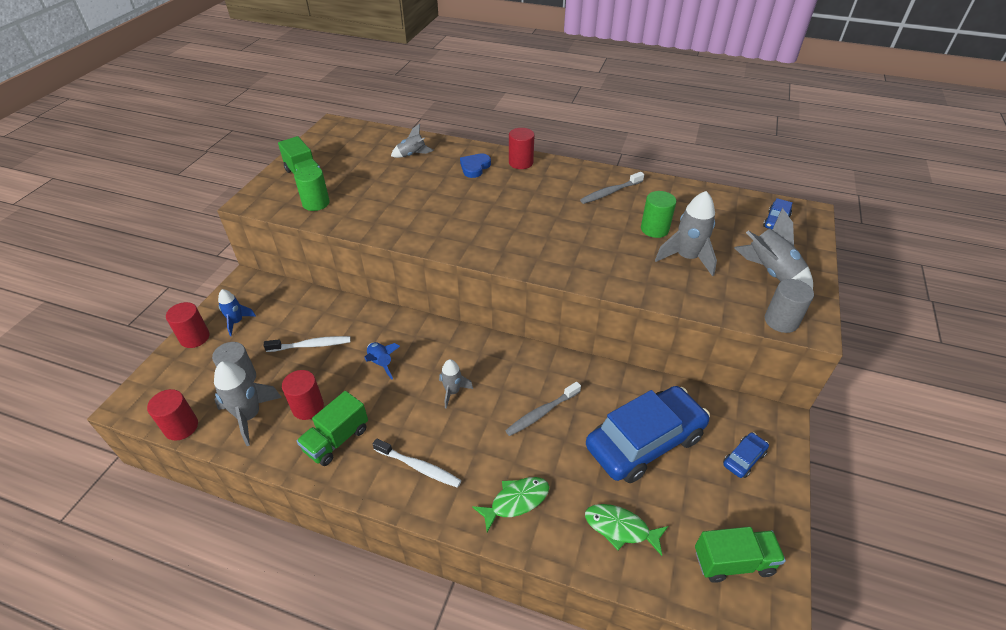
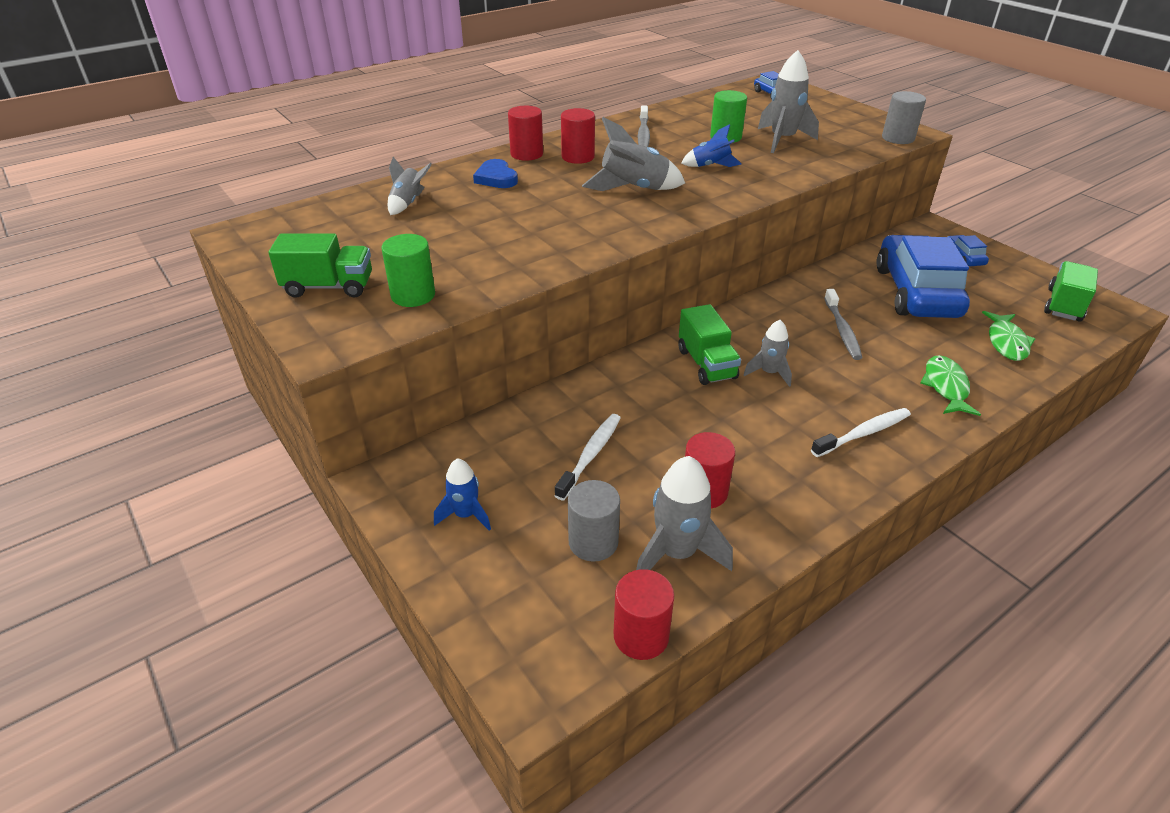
camera: 55 degrees left, 5 degrees down
red cylinder [166,302,209,348] -> red cylinder moved to [561,108,595,164]
green truck [297,391,368,466] -> green truck moved to [678,304,741,385]
blue rocket [364,342,400,380] -> blue rocket moved to [681,124,742,167]
green fish [585,504,668,556] -> green fish turned 45 degrees counterclockwise [982,311,1035,361]
grey rocket [734,208,813,289] -> grey rocket moved to [582,117,685,191]

